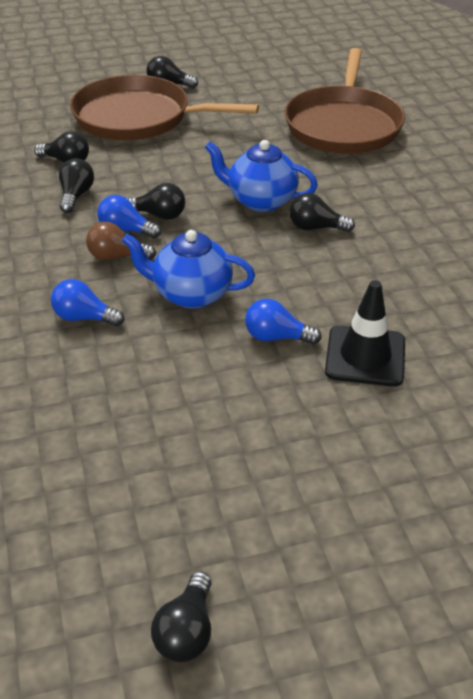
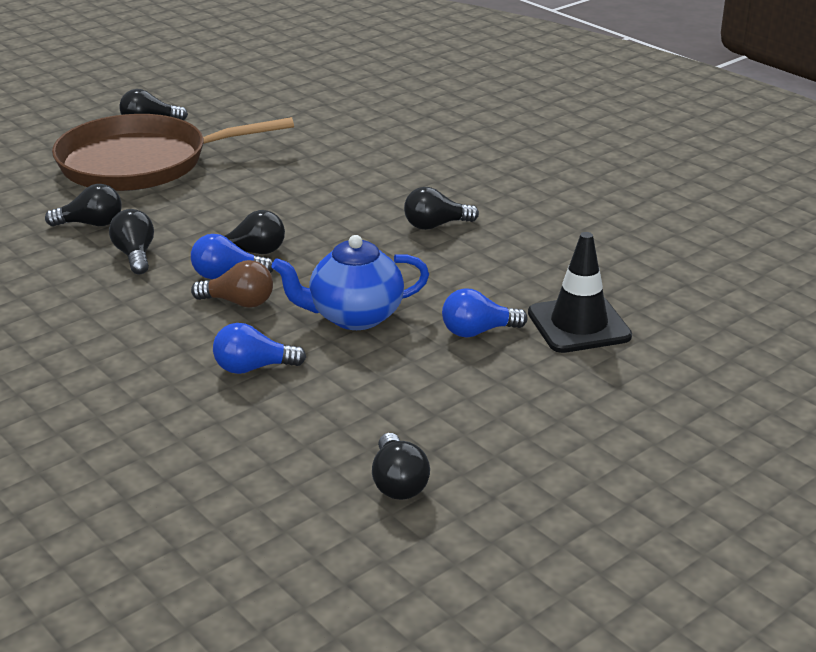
camera: 25 degrees left, 10 degrees down
brown light bulb [86,222,156,260] -> brown light bulb turned 150 degrees counterclockwise [191,260,273,308]
black light bulb [151,571,212,662] -> black light bulb moved to [372,433,430,500]
blue teapot [205,140,318,212] -> none
brown pan [284,48,405,154] -> none

